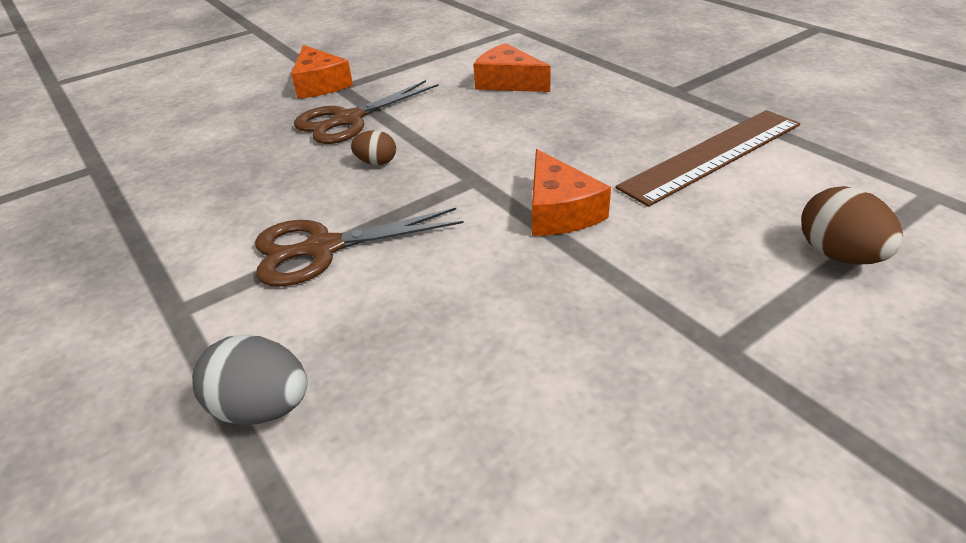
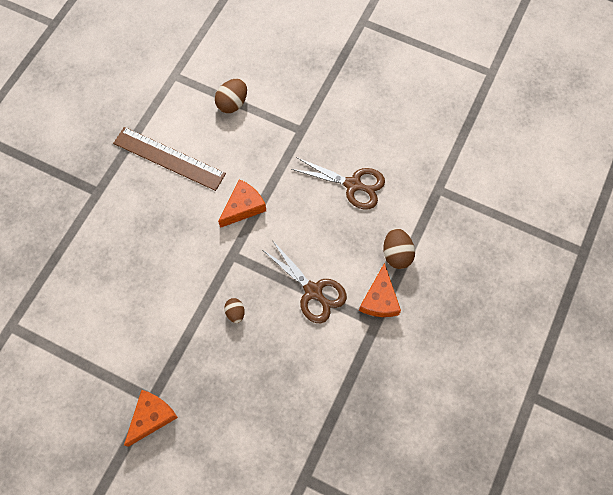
camera: 120 degrees left, 30 degrees up
grey egg [192,334,307,425] -> brown egg [383,228,415,269]
brown scissors [294,80,439,144] -> brown scissors moved to [291,157,385,209]
orange cheese [473,43,551,92] -> orange cheese moved to [359,263,401,317]

